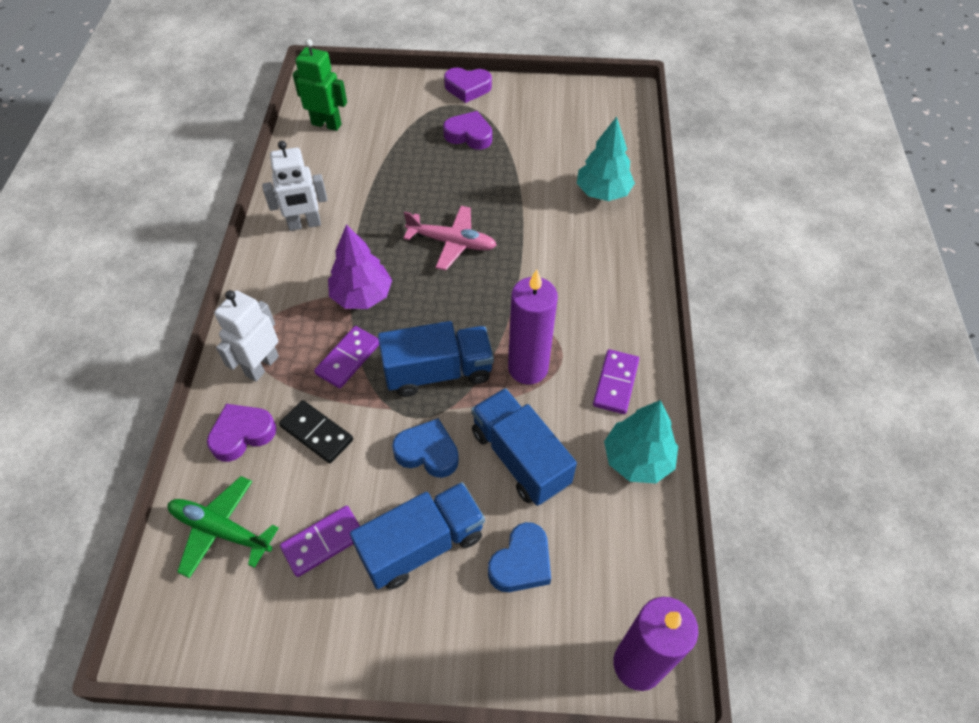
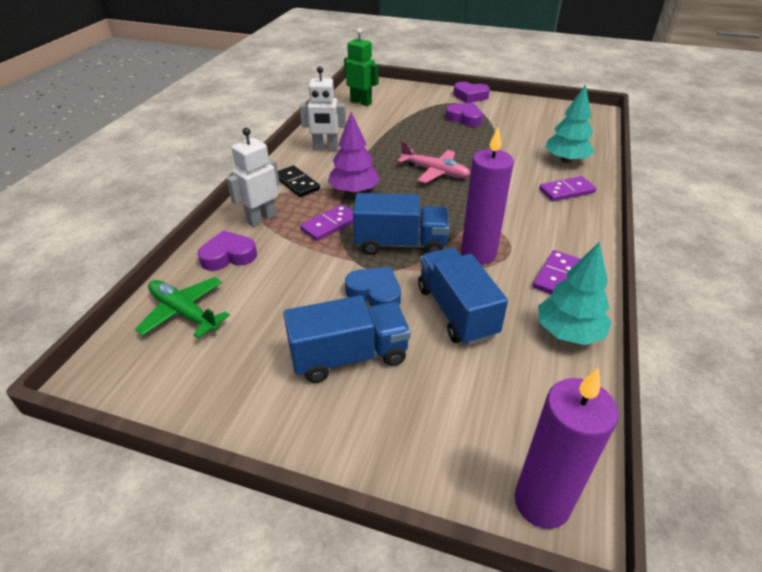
camera: 15 degrees right, 15 degrees down
black domino [279,400,353,464] -> black domino moved to [278,165,320,197]
purple domino [280,506,360,577] -> purple domino moved to [539,176,596,201]
blue heart [488,522,551,592] -> none

